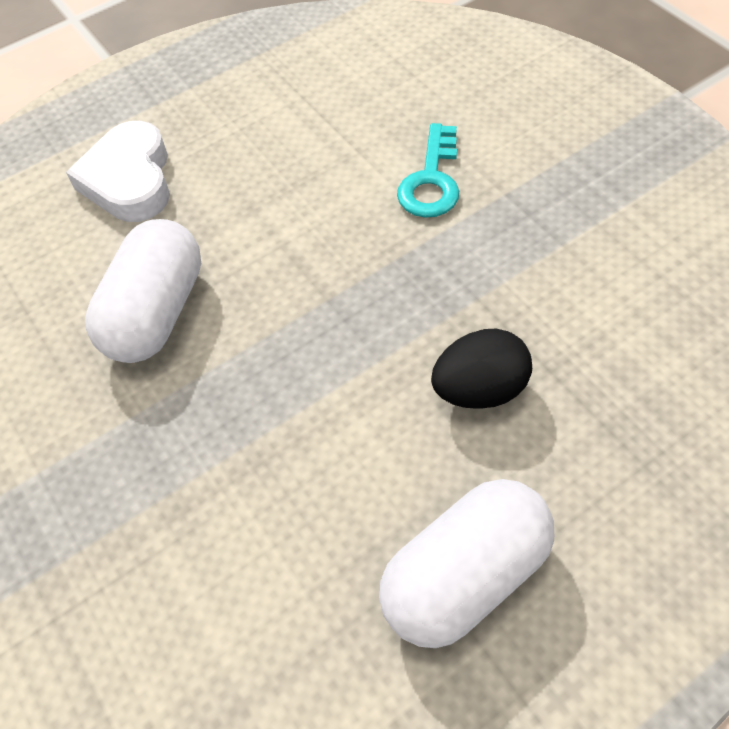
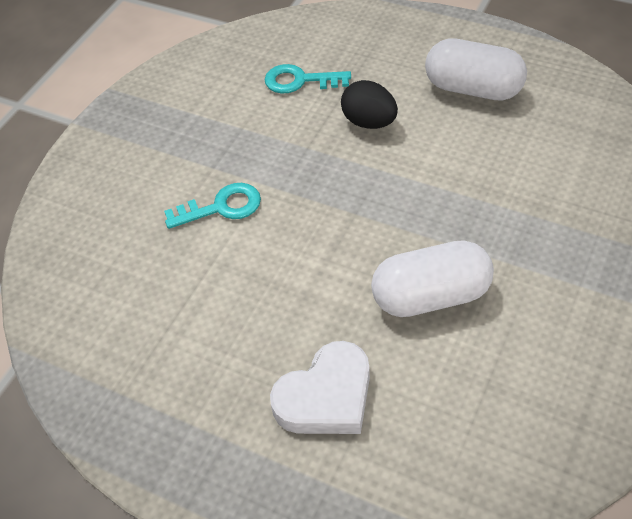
camera: 120 degrees left, 5 degrees down
none -> turquoise key [264,64,351,94]

